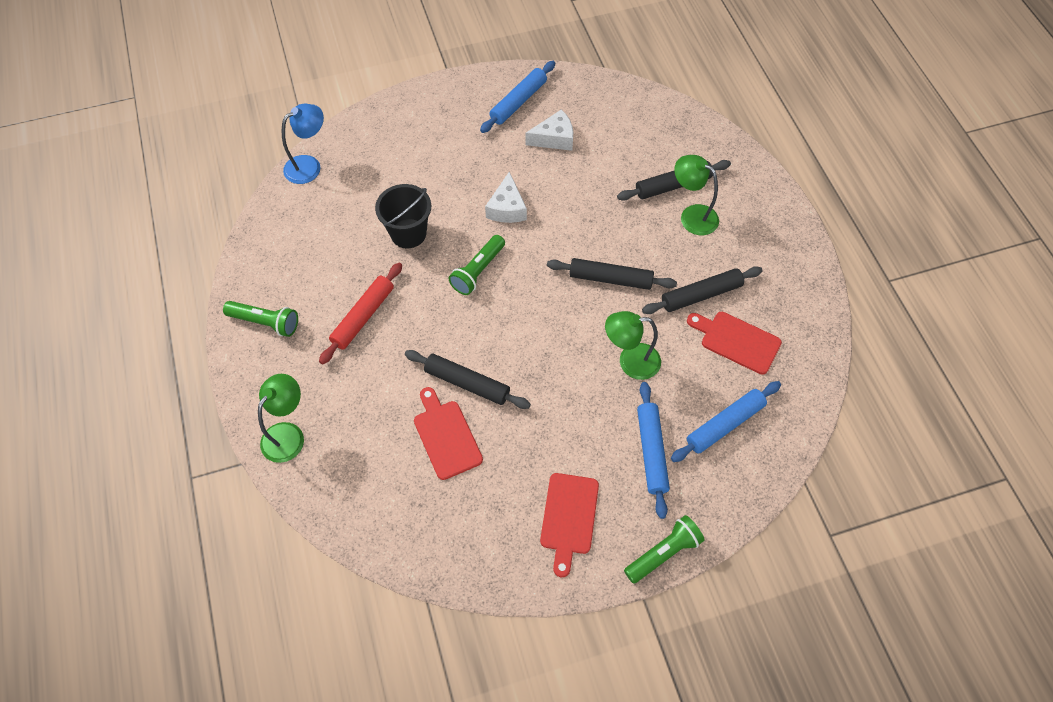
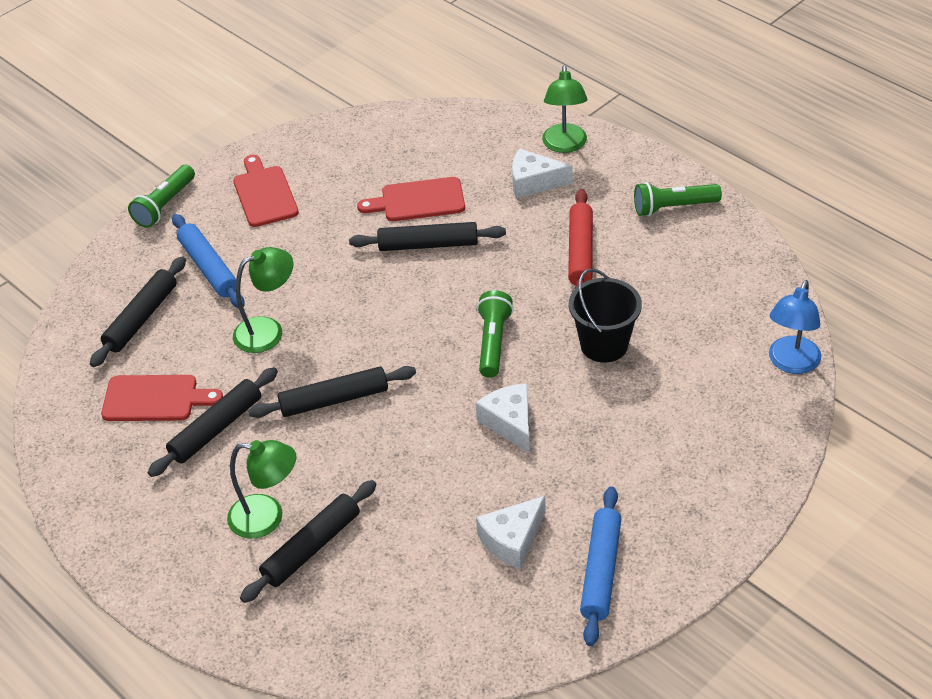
camera: 155 degrees right, 15 degrees down
red cutting board [414,387,483,480] -> red cutting board turned 135 degrees clockwise [357,177,465,221]
blue rolling pin [671,381,781,462] -> black rolling pin [90,256,186,367]
none -> white cheese [512,148,572,198]

